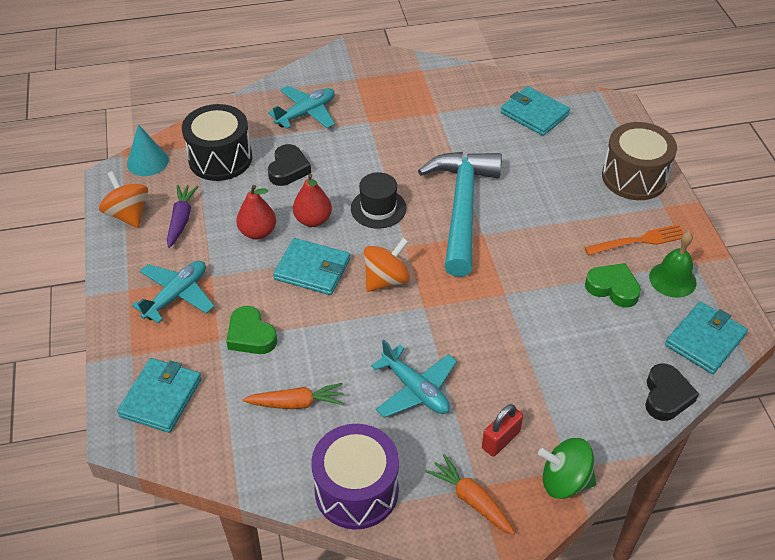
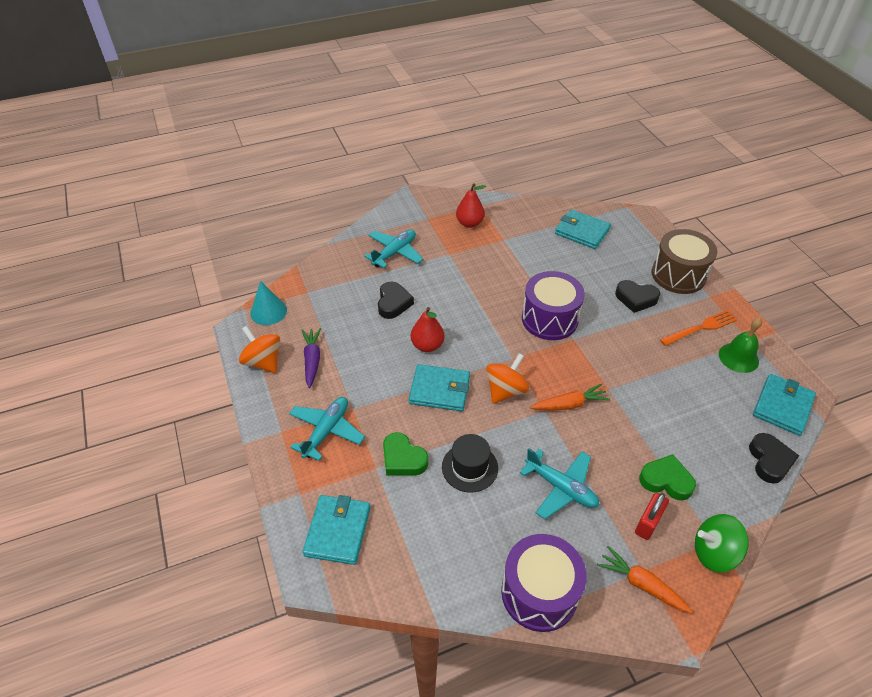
camera: 10 degrees left, 0 degrees up
black drum [182,104,252,181] -> none
red pear [236,185,276,240] -> red pear moved to [456,183,486,228]
orange carrot [243,383,344,409] -> orange carrot moved to [530,384,610,410]
black hat [351,172,406,229] -> black hat moved to [442,434,498,493]
turquoise hammer [418,152,502,277] -> purple drum [522,271,585,340]
green heart [585,263,641,308] -> green heart moved to [639,454,696,501]
none -> black heart [615,280,660,313]

